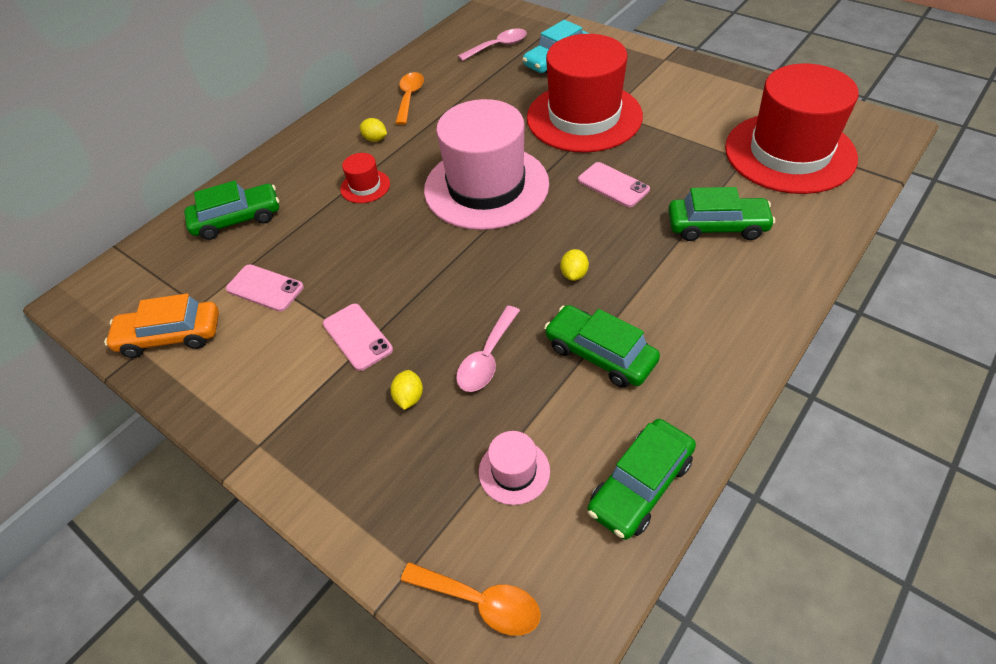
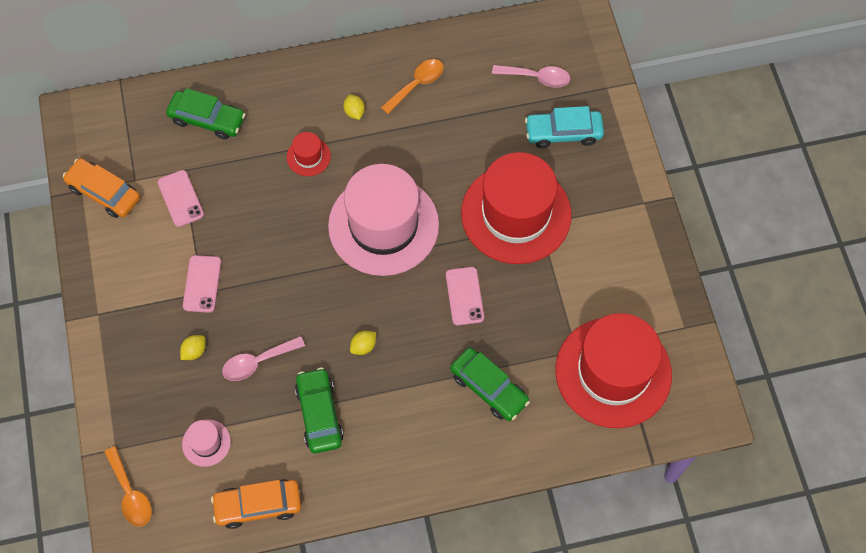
camera: 35 degrees right, 15 degrees up
green car [588,419,696,540] -> orange car [211,479,301,529]

